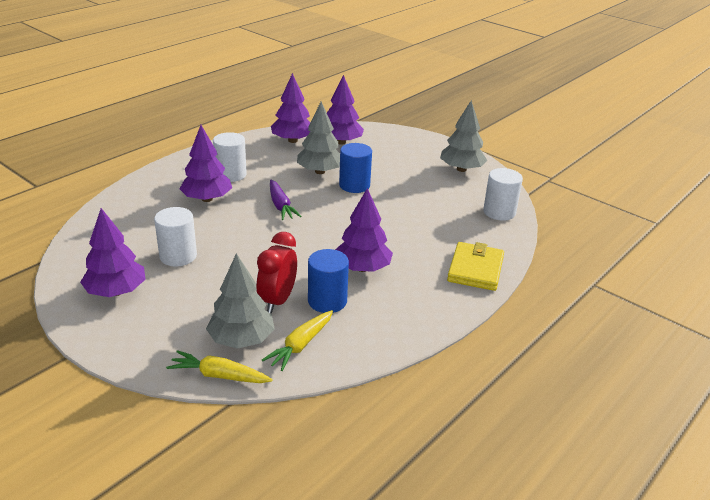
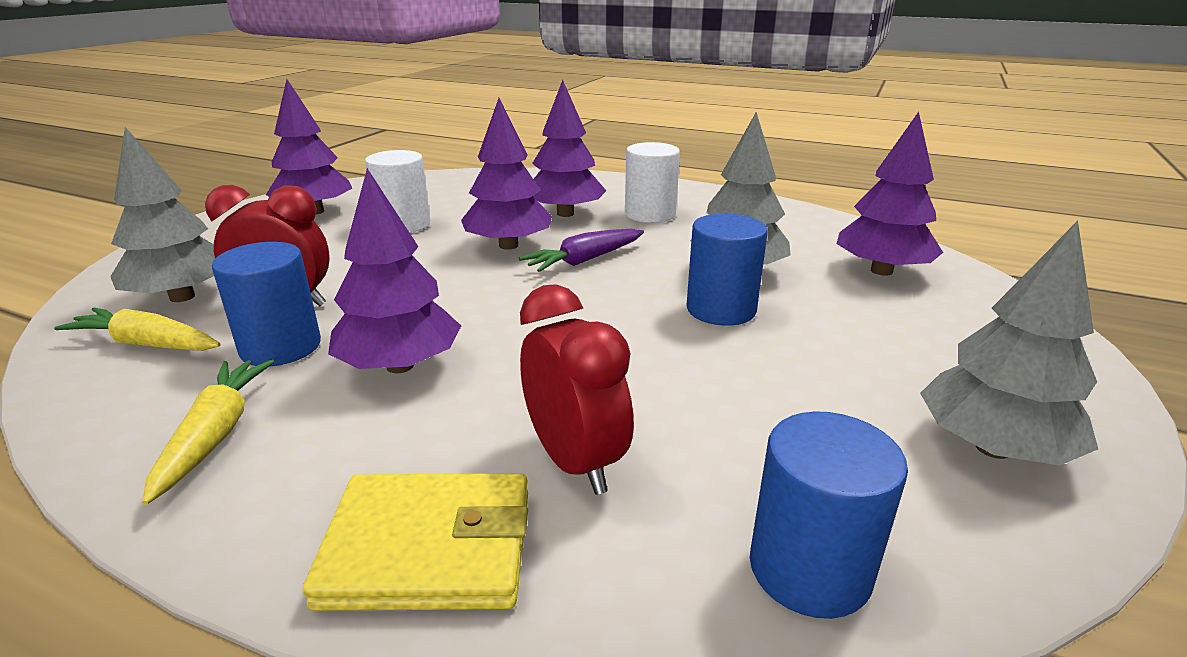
camera: 75 degrees right, 5 degrees down
yellow carrot [166,350,273,383] -> yellow carrot moved to [142,359,274,505]
purple tree [271,73,310,143] -> purple tree moved to [461,98,552,250]
white cylinder [483,168,523,221] -> blue cylinder [750,411,908,619]
none -> red clock [520,284,634,495]

